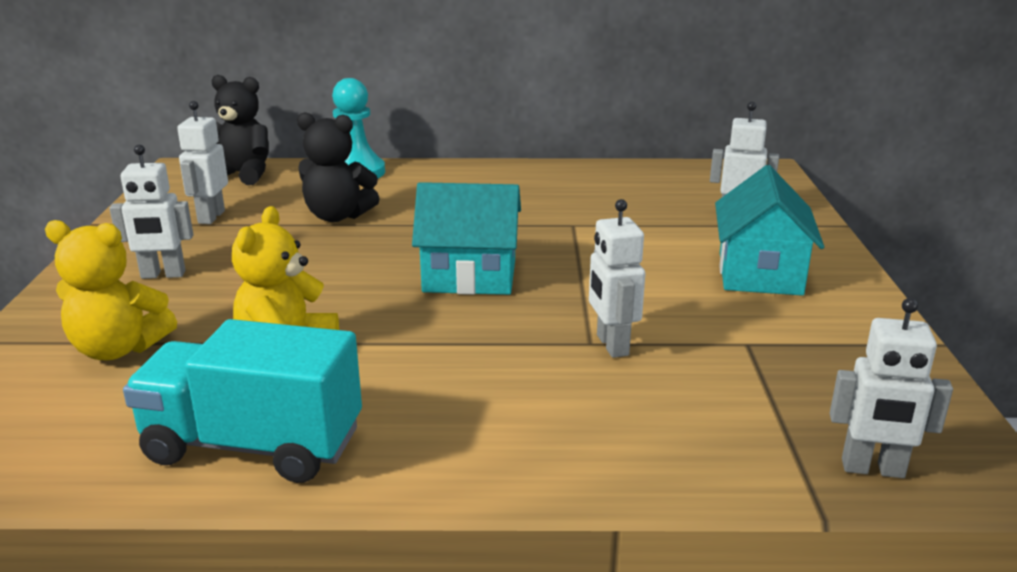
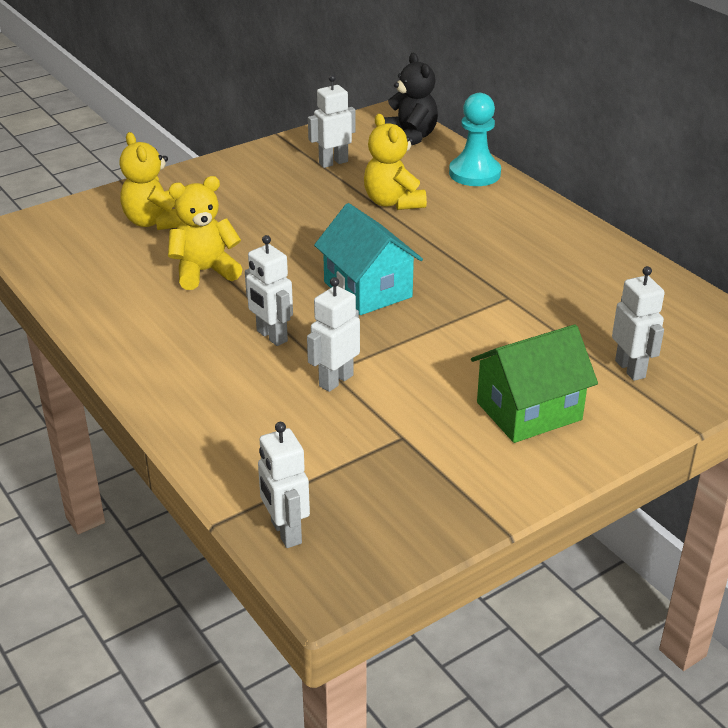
camera: 55 degrees right, 10 degrees up
white robot [109,145,193,279] -> white robot moved to [245,235,293,346]
turquoise truck [123,319,362,483] -> none
black teddy bear [297,112,380,222] -> yellow teddy bear [364,114,427,210]
turquoise house [715,165,824,296] -> green house [471,324,598,443]

